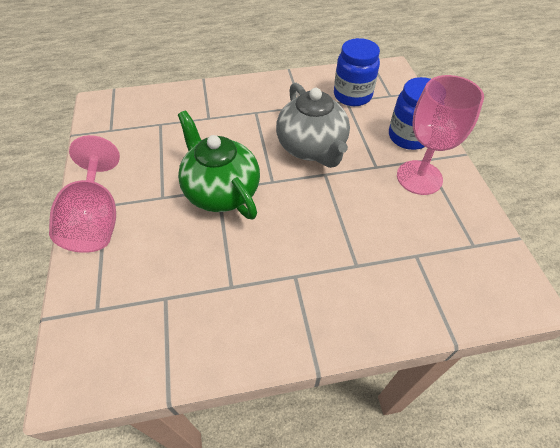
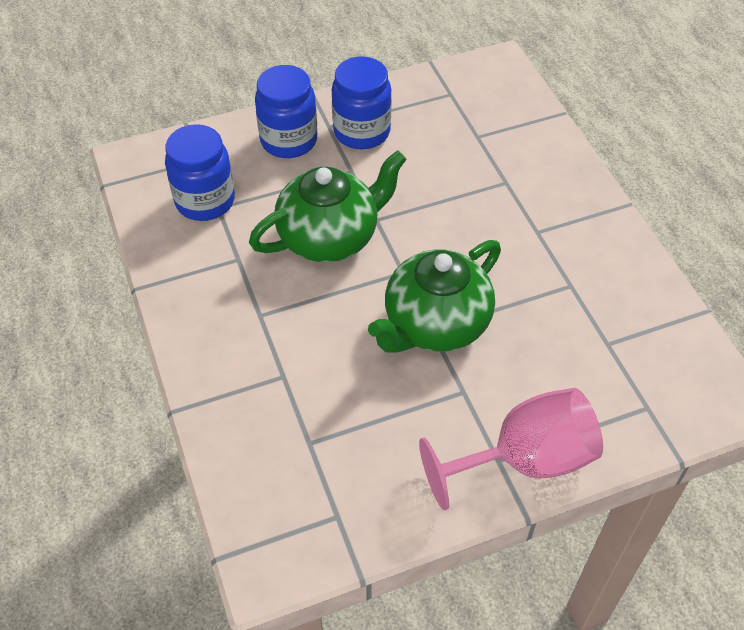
camera: 100 degrees left, 0 degrees up
grey teapot [276,83,350,168] -> green teapot [249,150,407,263]
pink goblet [397,75,484,195] -> blue jar [332,56,392,149]

